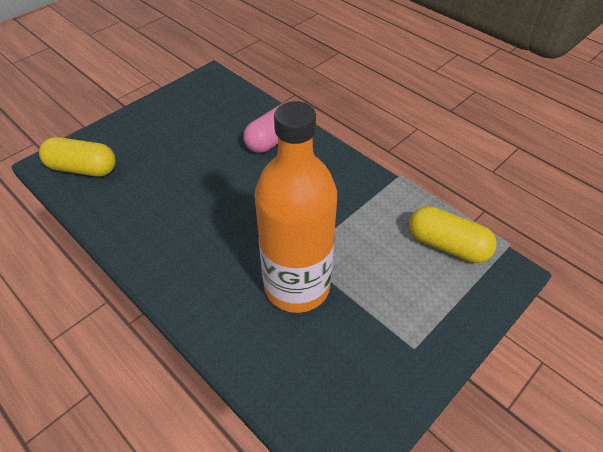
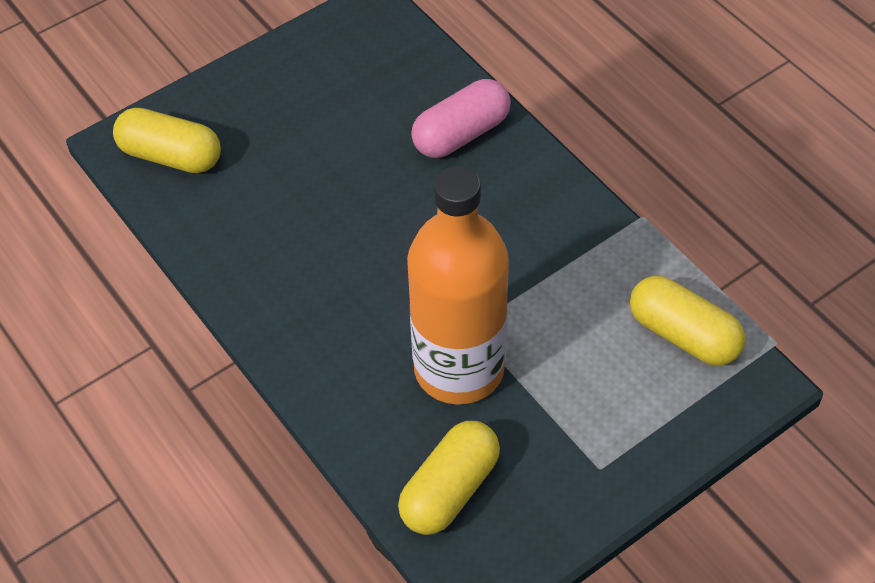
camera: 10 degrees right, 5 degrees up
none -> yellow capsule [398,421,500,535]

